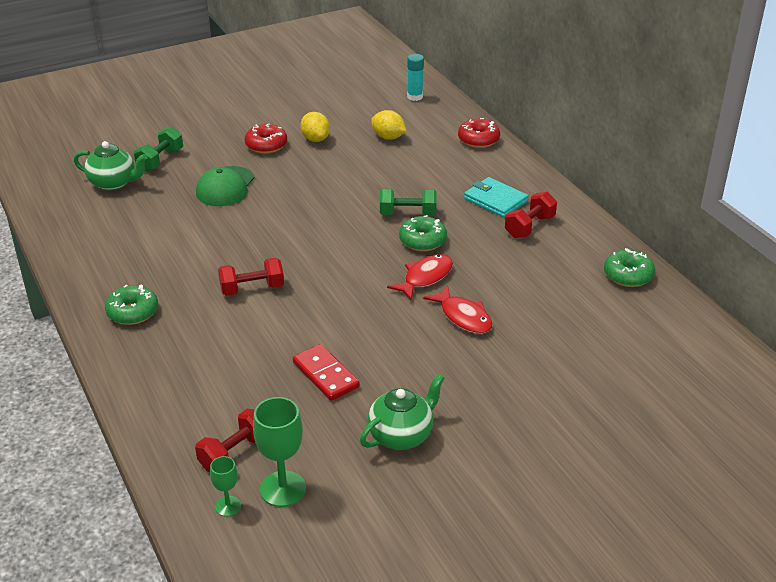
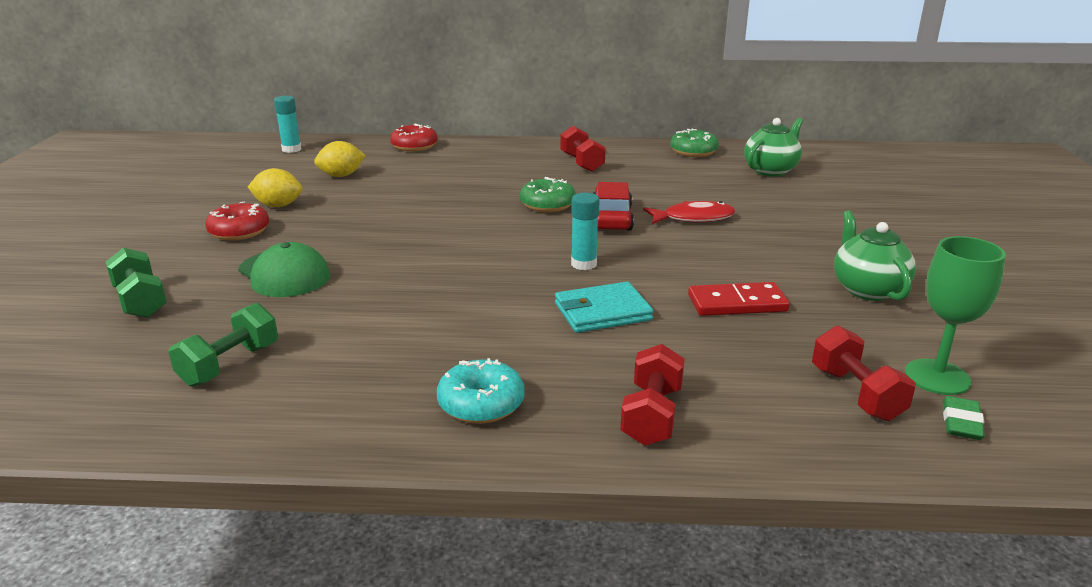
camera: 60 degrees left, 10 degrees down
green teapot [74,141,148,191] -> green teapot moved to [744,118,803,177]
green donut [105,285,158,325] -> turquoise donut [437,358,525,424]
green goblet [210,456,241,517] -> green eraser [943,396,985,440]
red dumbbell [218,258,284,296] -> red dumbbell moved to [620,344,685,446]
green dumbbell [380,189,437,215] -> green dumbbell moved to [168,303,278,387]
red fish [387,254,453,300] -> red car [593,182,634,231]
turquoise wallet [464,177,529,217] -> turquoise wallet moved to [555,282,654,333]
none -> turquoise glue stick [571,193,600,270]

